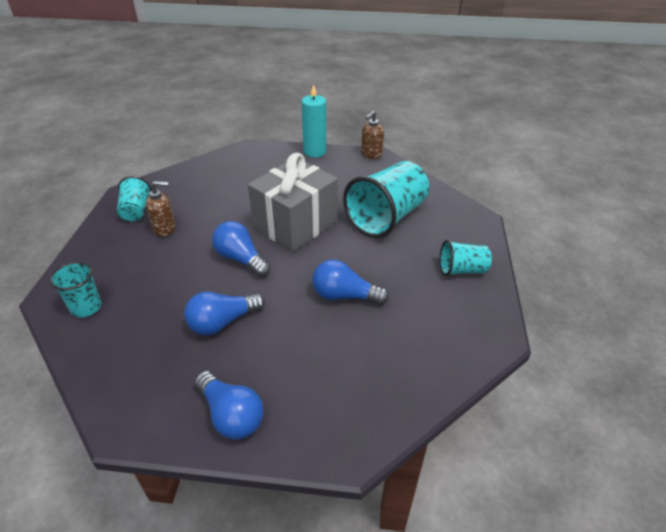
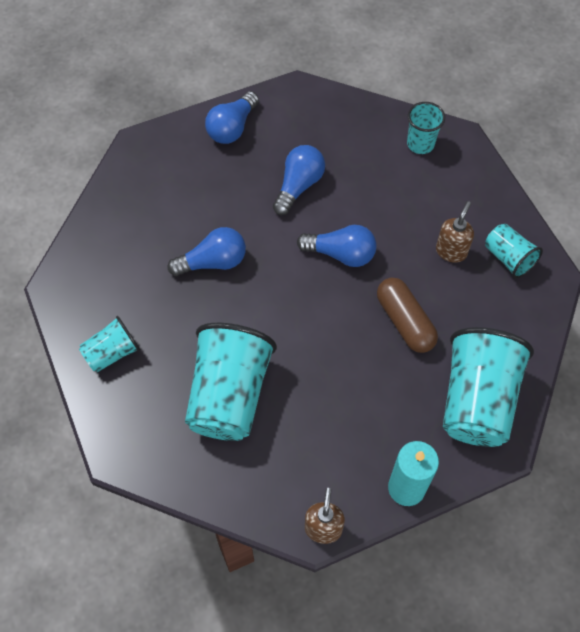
camera: 150 degrees right, 20 degrees up
brown soap dispenser [146,181,176,237] -> brown soap dispenser turned 150 degrees clockwise [436,201,474,263]
blue light bulb [194,371,264,439] -> blue light bulb turned 75 degrees counterclockwise [205,91,259,144]
grey gift [248,153,338,252] -> none
none -> brown capsule [377,277,438,353]
none -> turquoise cup [443,327,534,447]

